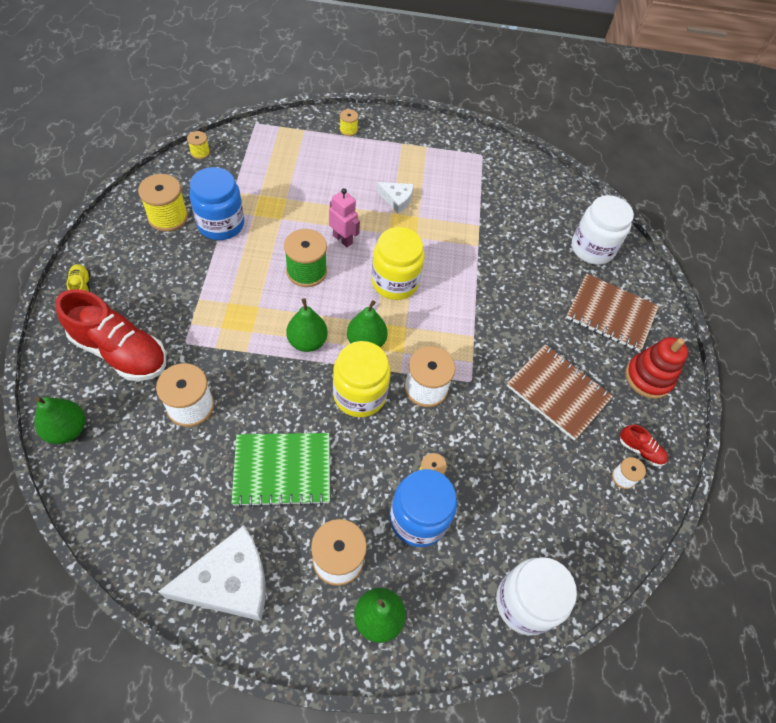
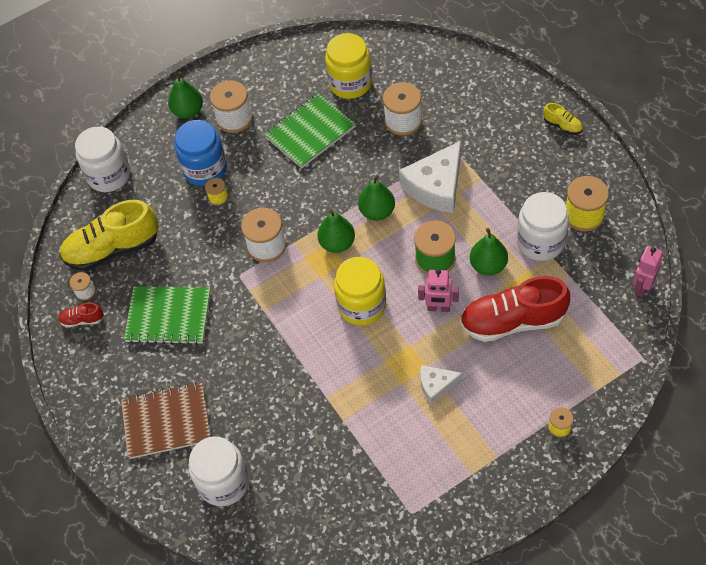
camera: 155 degrees right, 0 degrees up
green pear [34,397,85,444] -> green pear moved to [470,228,508,275]
red shoe [55,289,166,381] -> red shoe moved to [460,276,570,342]
white cheese [158,525,266,621] -> white cheese moved to [399,141,461,213]
yellow spool [187,131,210,159] -> pink robot [633,246,663,297]
blue jar [189,167,244,240] -> white jar [517,192,569,261]
yellow jar [333,341,391,417] -> yellow jar moved to [325,33,372,99]
brown notebook [507,344,613,440] -> green notebook [124,286,211,345]
red stacking toy [625,337,688,399] -> none
none -> yellow shoe [60,200,159,271]

